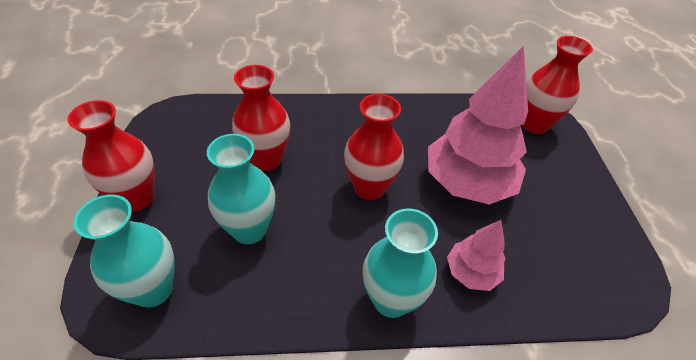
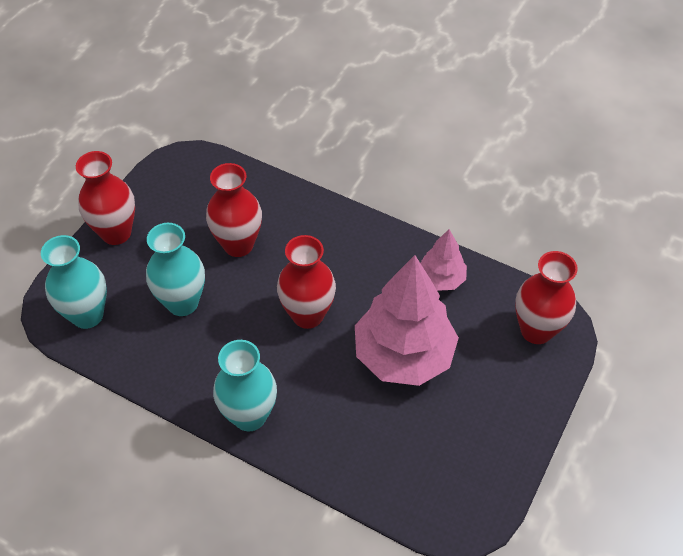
camera: 35 degrees right, 5 degrees up
pink tree [447,220,506,291] -> pink tree moved to [421,229,467,291]

